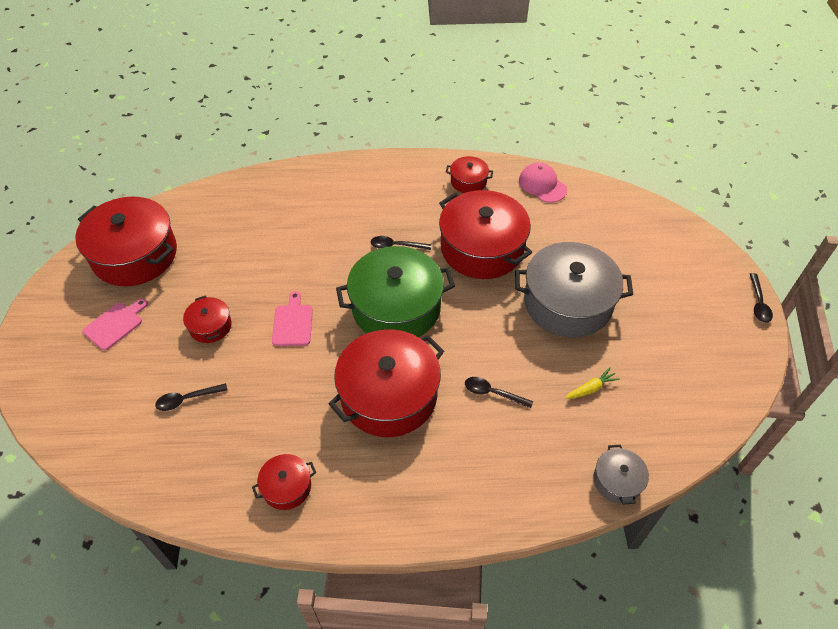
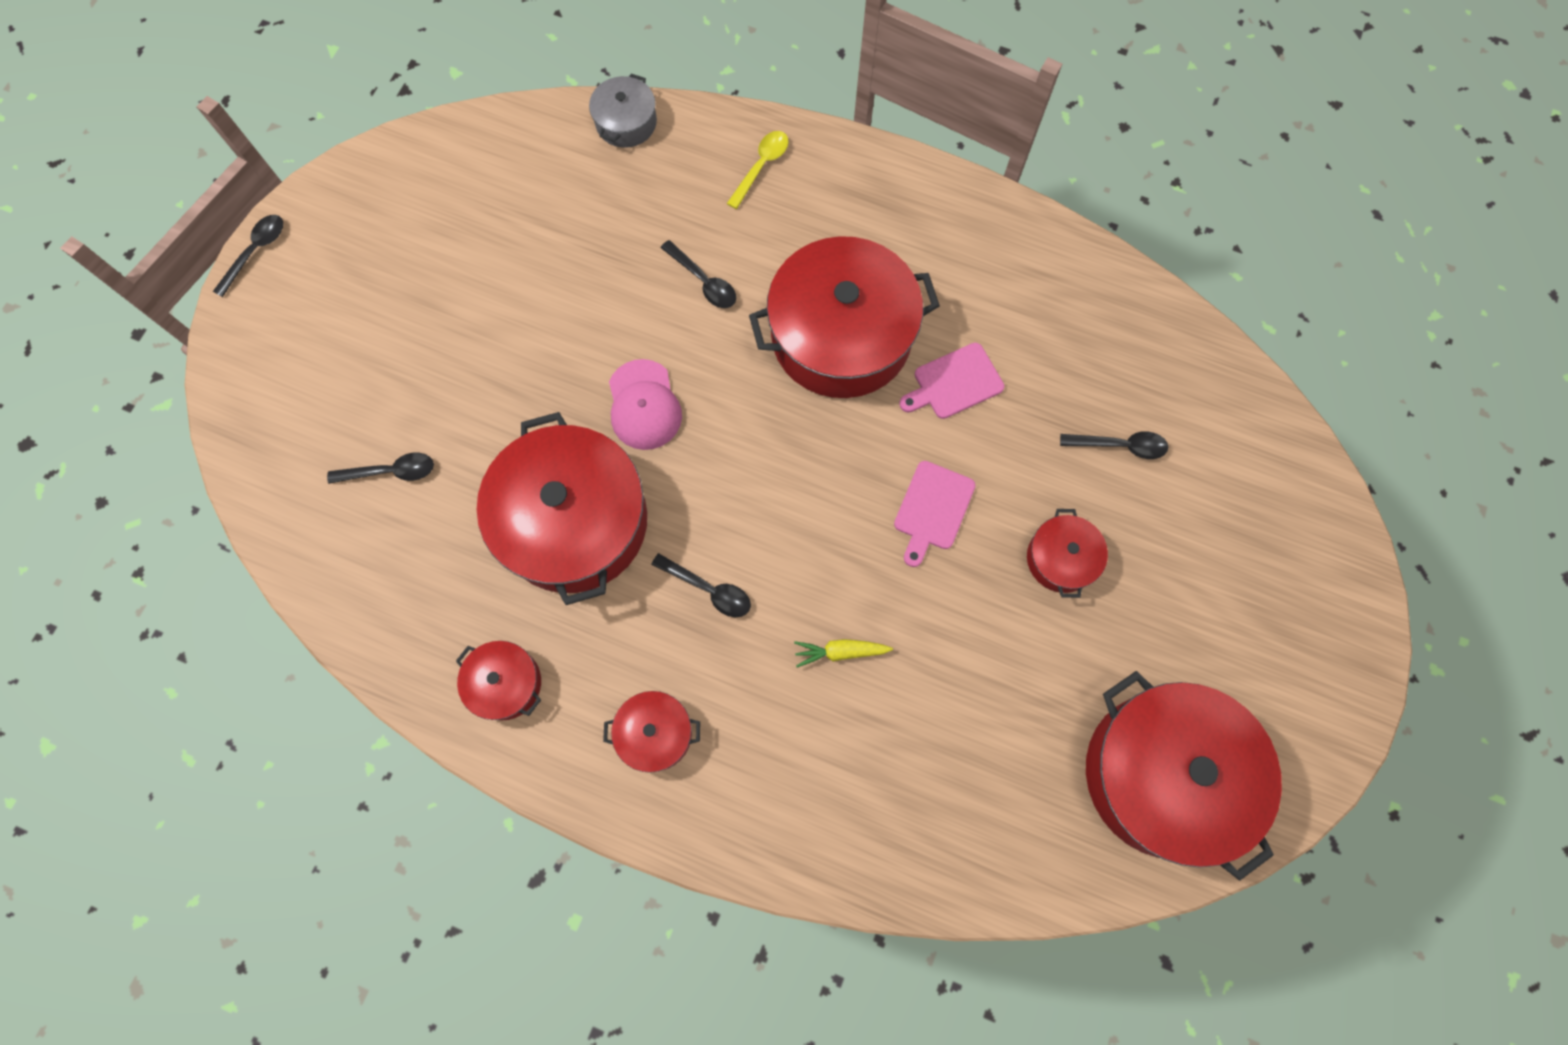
camera: 155 degrees left, 20 degrees up
pink cutting board [83,298,148,351] -> pink cutting board moved to [899,343,1005,419]
red pot [252,454,316,510] -> red pot moved to [603,691,700,773]
green pot [336,246,455,337] -> none
grey pot [515,242,633,338] -> none
pink cap [519,162,567,203] -> pink cap moved to [609,359,682,450]
yellow carrot [565,368,620,399] -> yellow carrot moved to [794,639,893,668]
none -> black spoon [327,453,434,484]
none -> yellow spoon [727,131,789,209]

